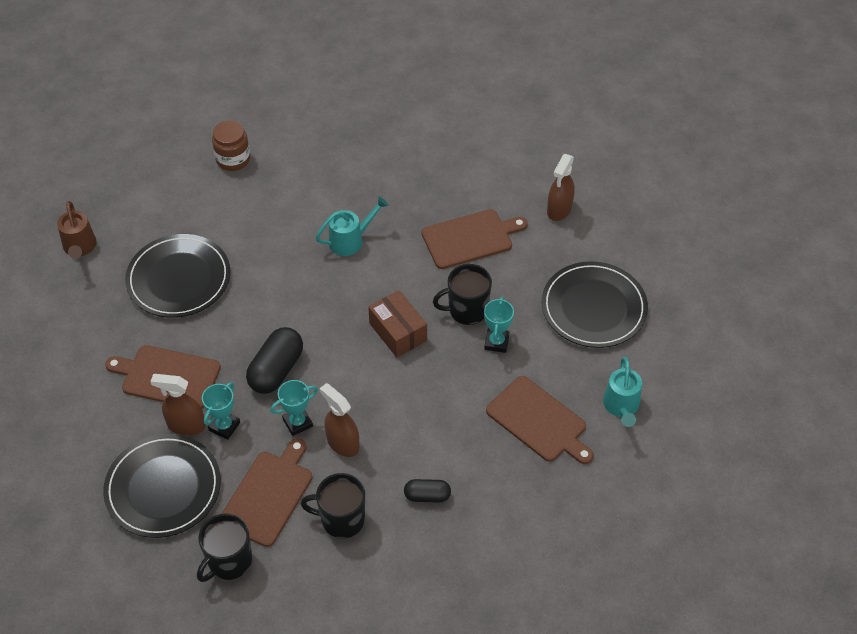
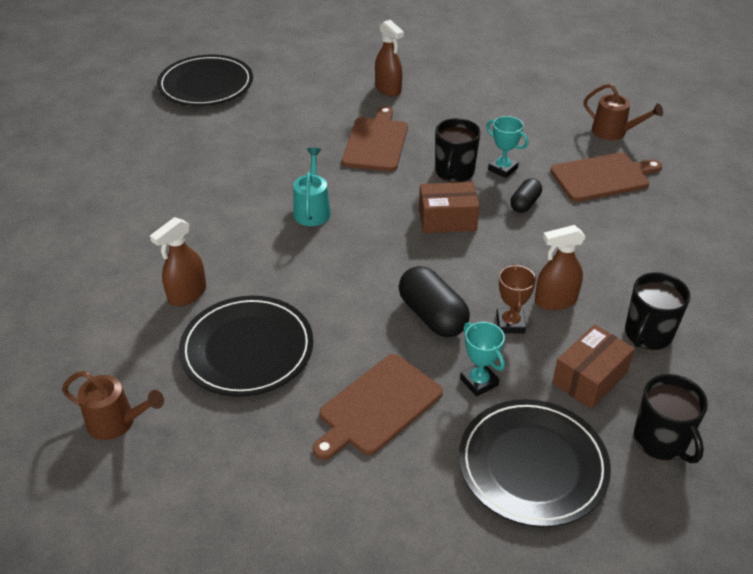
camera: 60 degrees left, 10 degrees down
brown spray bottle [150,374,205,436] -> brown spray bottle moved to [150,217,206,306]
brown jar [212,120,250,171] -> none
brown cutting board [222,438,313,547] -> brown box [552,324,635,409]
turquoise trophy [271,380,318,436] -> brown trophy [496,264,536,333]
black capsule [404,479,451,503] -> black capsule moved to [510,178,542,213]
black plate [542,261,648,348] -> black plate moved to [157,55,253,106]
turquoise watering can [603,357,642,427] -> brown watering can [584,84,663,140]

